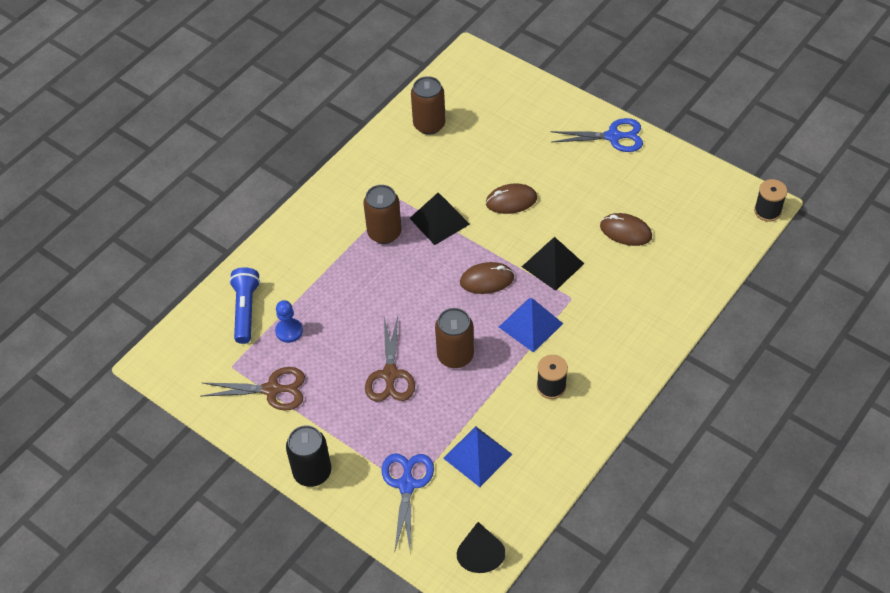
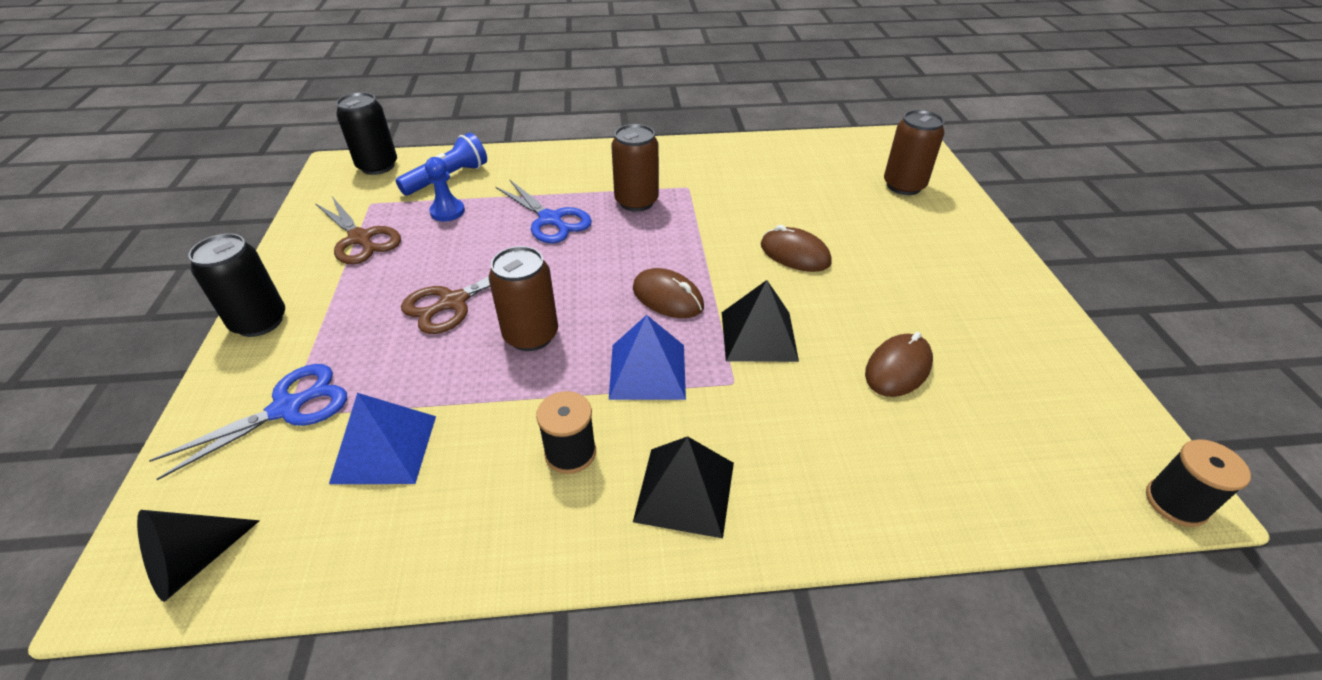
camera: 45 degrees right, 10 degrees down
black pyramid [409,193,470,245] -> black pyramid moved to [633,436,734,538]
brown can [411,76,446,135] -> brown can moved to [884,110,944,195]
blue scissors [551,118,643,152] -> blue scissors moved to [496,179,592,243]
brown mouse [600,213,652,246] -> brown mouse turned 60 degrees clockwise [865,332,933,397]
none -> black can [336,92,397,175]

